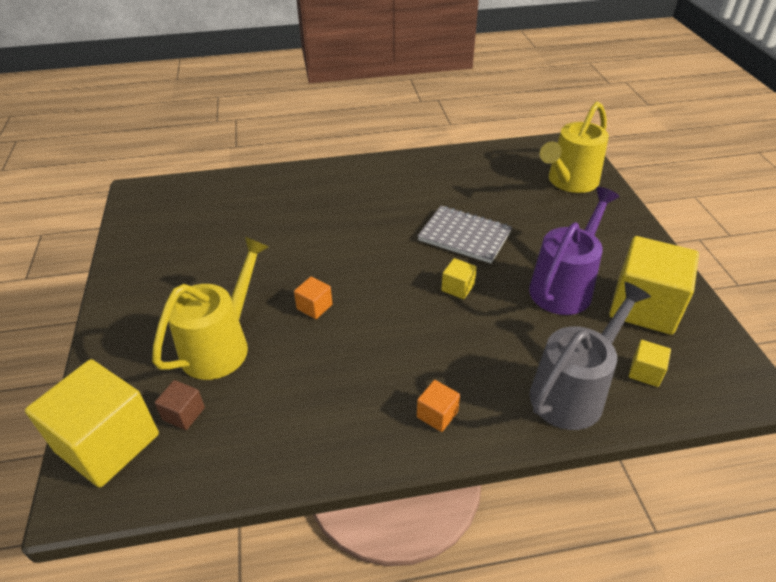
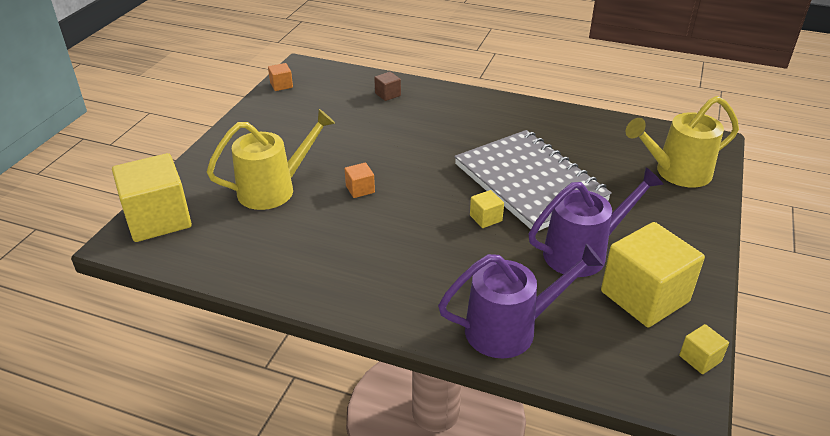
camera: 30 degrees right, 5 degrees down
brown cube [154,380,205,430] -> brown cube moved to [374,72,401,101]
orange cube [417,380,460,432] -> orange cube moved to [268,63,293,91]
grey notebook [418,206,512,263] -> grey notebook [454,130,612,231], size x1.70
grey watering can [530,282,651,430] -> purple watering can [438,243,604,358]
yellow cube [629,340,671,387] -> yellow cube moved to [679,324,729,374]

